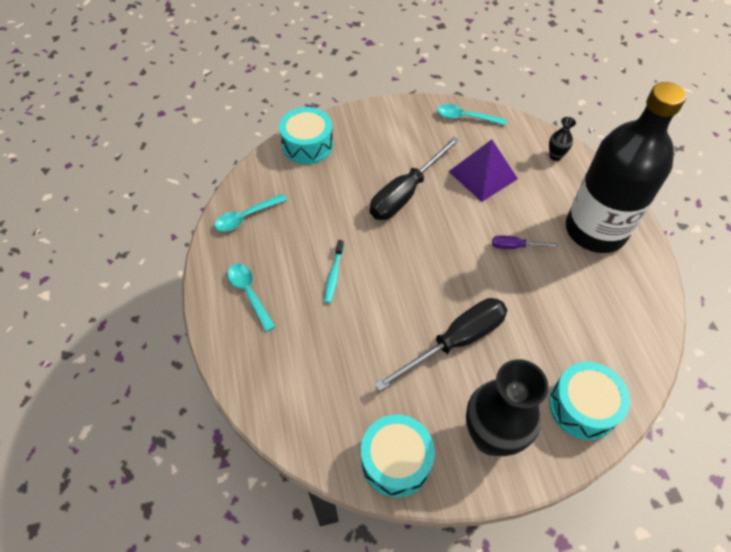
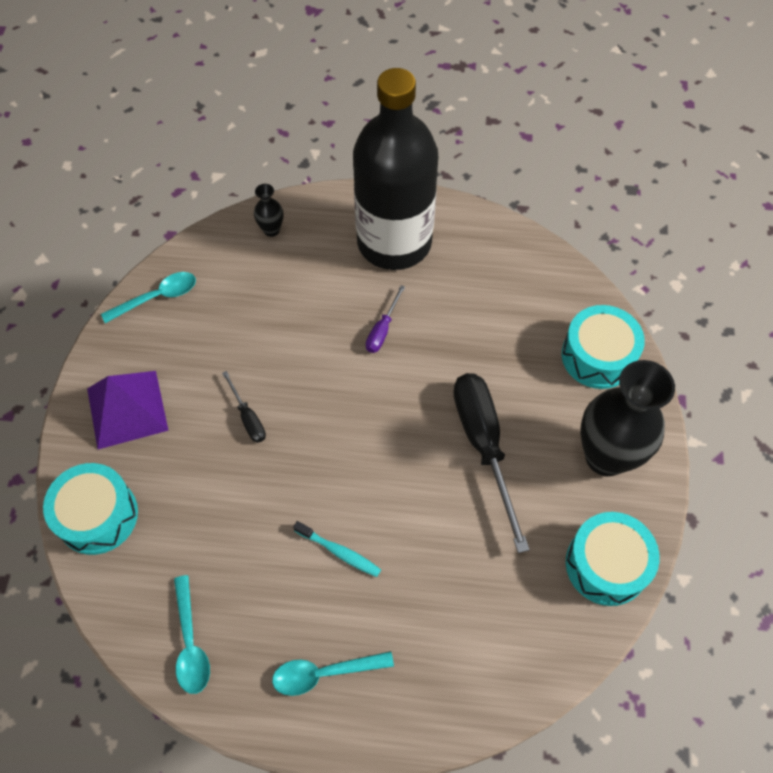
camera: 70 degrees left, 5 degrees up
black screwdriver [370,137,460,220] -> black screwdriver [222,371,266,443], size x0.47
turquoise spoon [437,104,506,125] -> turquoise spoon turned 150 degrees counterclockwise [101,272,196,323]
purple pyramid [448,139,518,202] -> purple pyramid moved to [87,371,169,449]

